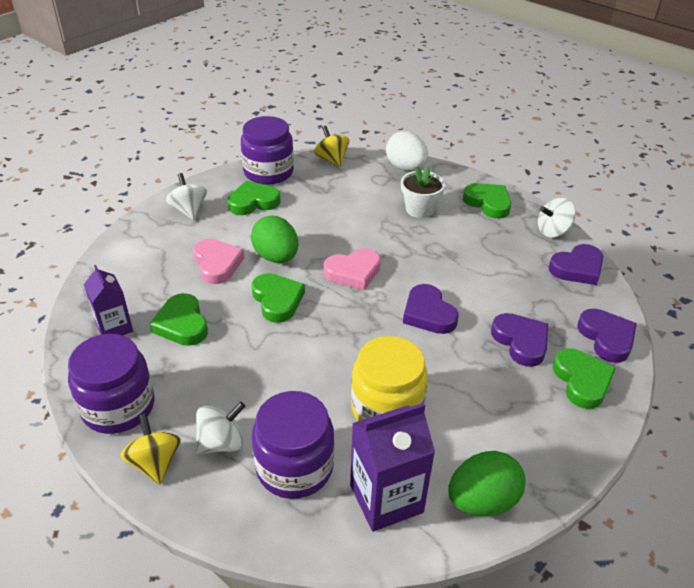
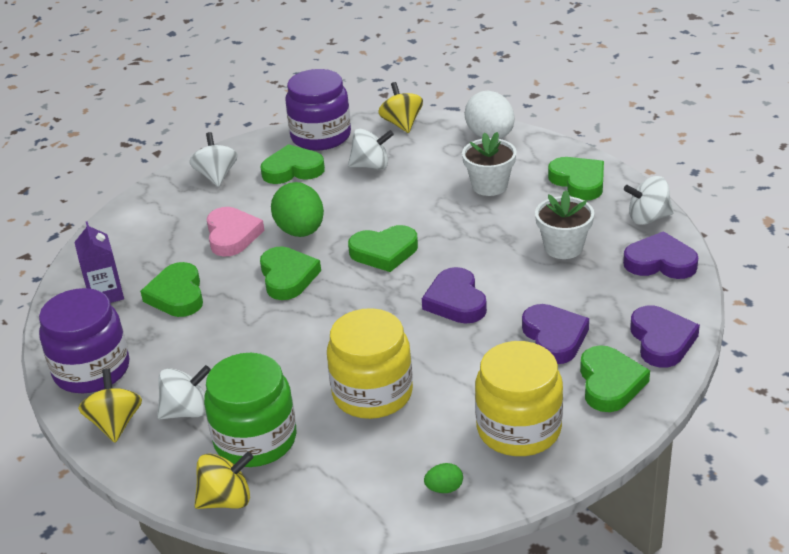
camera: 15 degrees right, 5 degrees down
purple jar [252,391,334,499] -> green jar [204,353,296,467]
pink heart [324,248,381,290] -> green heart [348,225,418,272]
purple carton [350,403,435,532] -> none
green egg [448,451,526,516] -> green egg [424,463,463,493], size x0.45
purple heart [549,244,603,285] -> purple heart turned 150 degrees counterclockwise [623,231,698,279]
none -> yellow spinning top [194,452,254,509]
none -> white spinning top [348,129,394,170]
none -> yellow jar [475,341,563,456]
none -> white flower pot [535,190,594,259]

